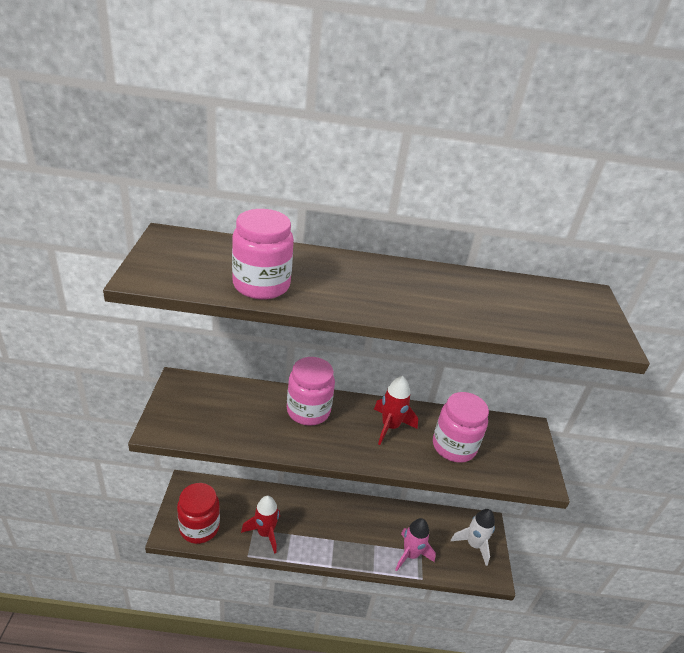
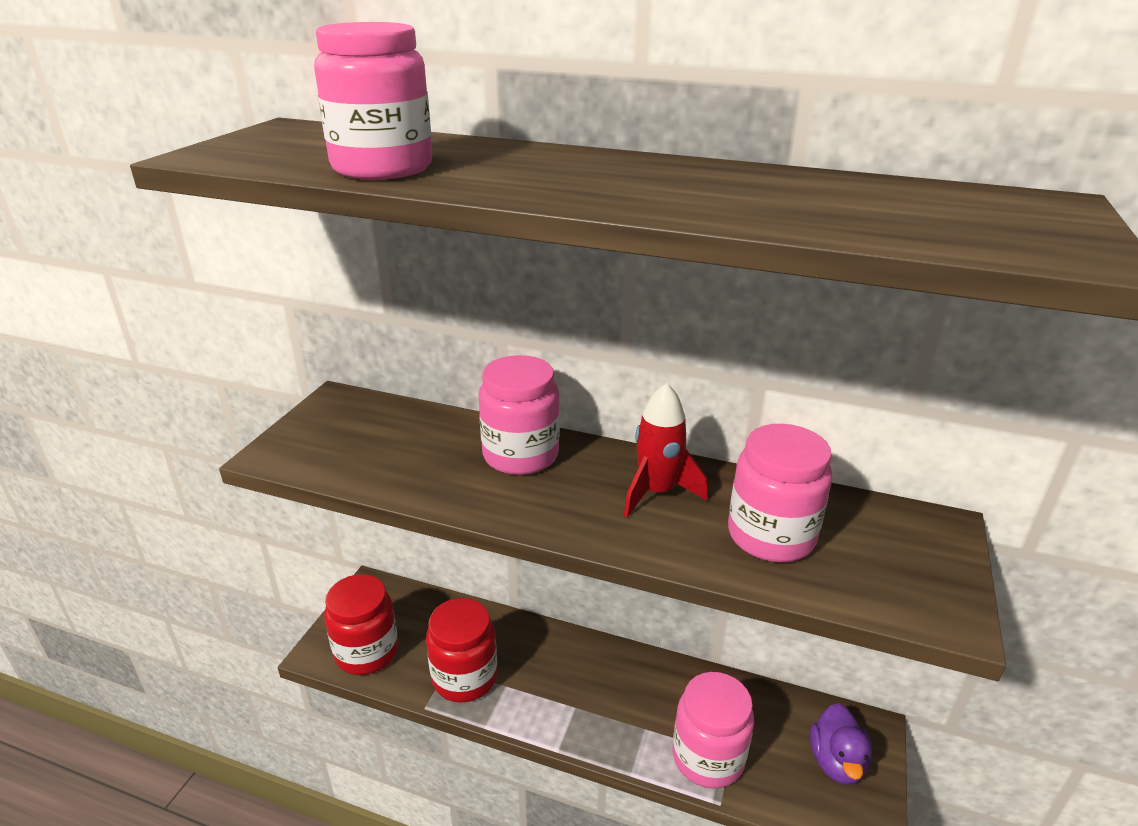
camera: 20 degrees right, 5 degrees down
red rocket [241,496,280,554] -> red jar [426,598,497,703]
pink rocket [395,518,436,571] -> pink jar [672,672,754,788]
white rocket [451,509,495,566] -> purple duck [810,703,872,785]

